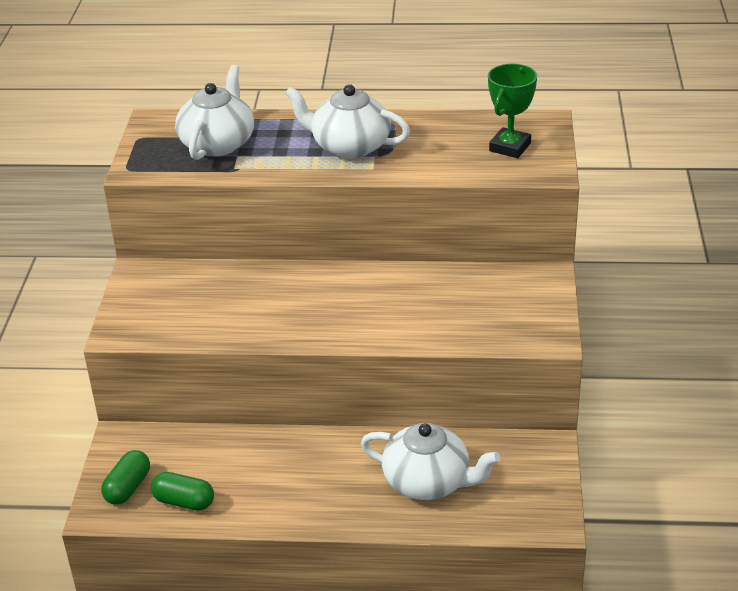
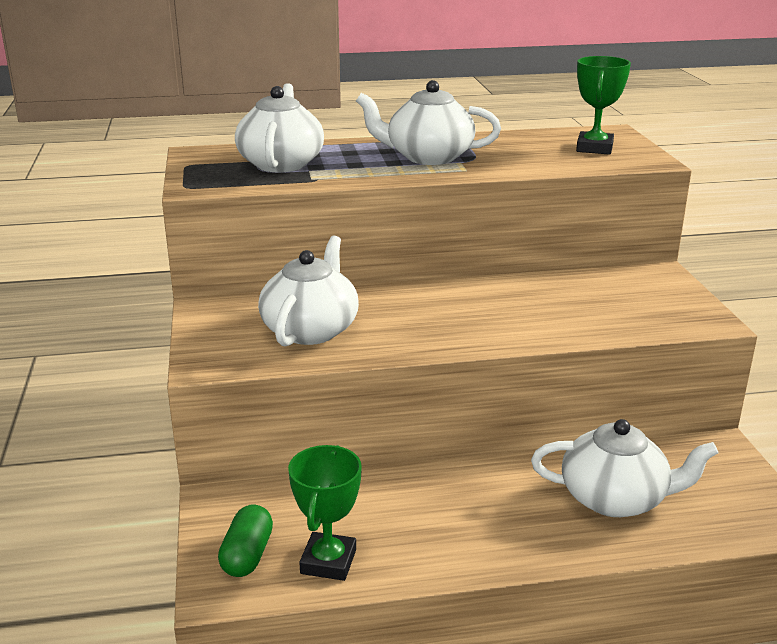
camera: 15 degrees left, 10 degrees down
green capsule [151,472,214,511] -> green trophy [288,445,362,581]
none -> white teapot [258,236,359,346]

